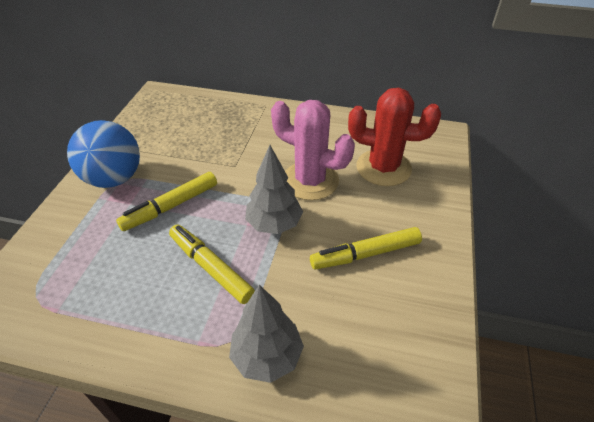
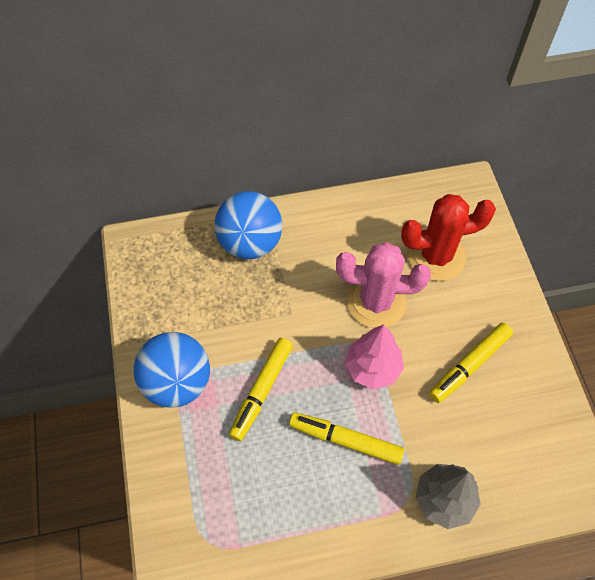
camera: 25 degrees left, 15 degrees up
grey tree [245,145,303,234] -> pink tree [345,324,404,390]
none -> blue ball [215,191,282,259]

